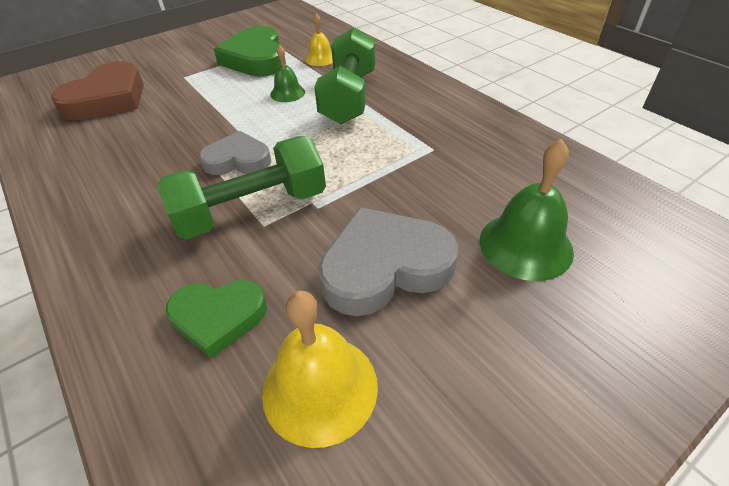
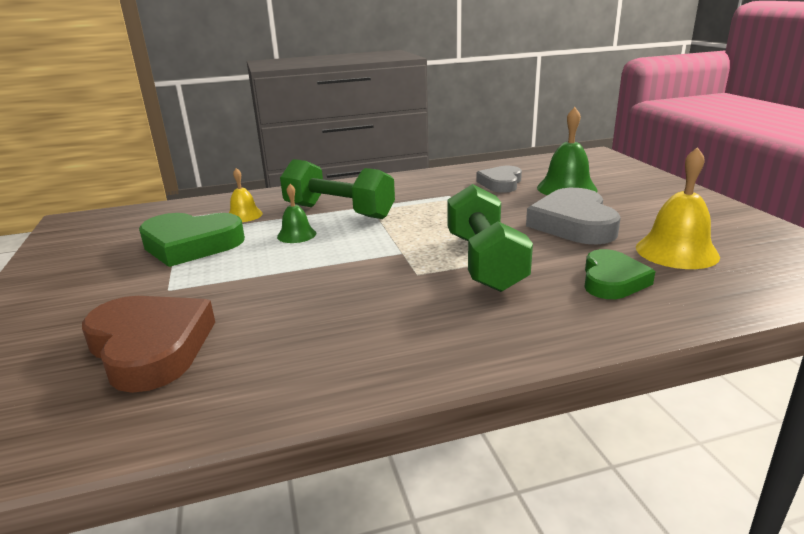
camera: 70 degrees left, 20 degrees down
grey heart [199,131,271,175] -> grey heart moved to [476,166,522,193]

